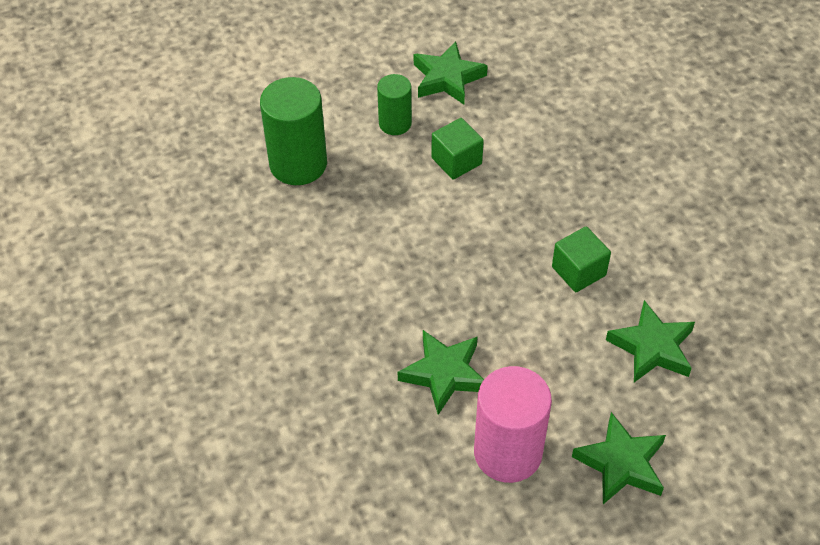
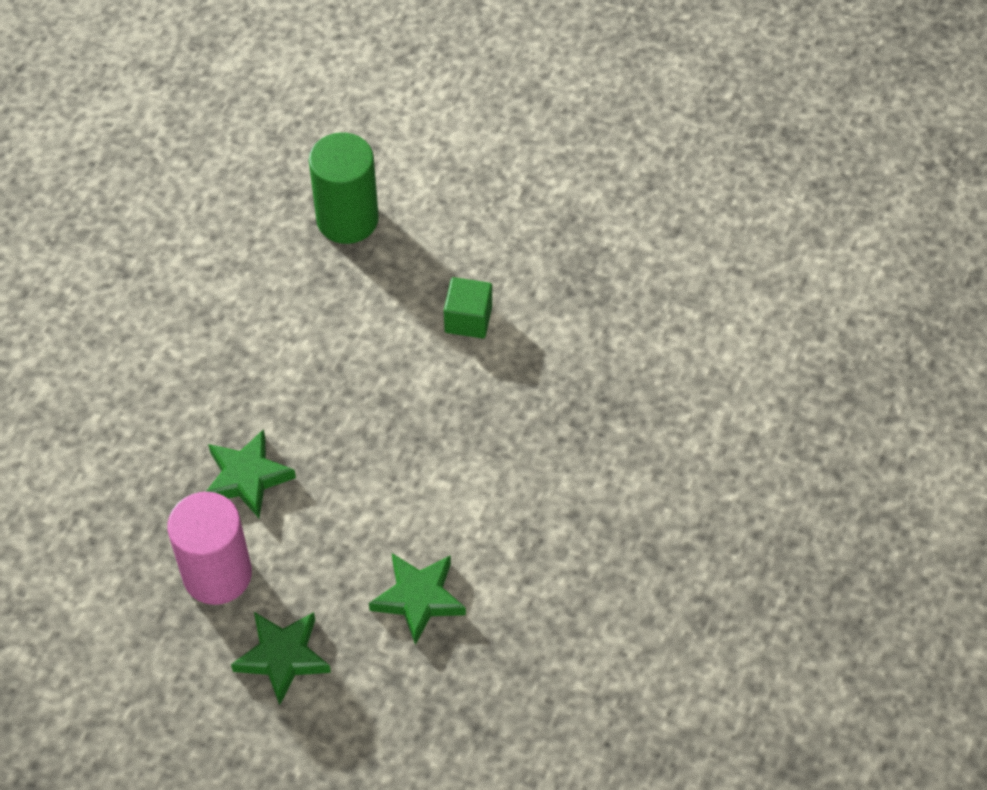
camera: 45 degrees right, 5 degrees up
green cylinder [377,74,412,135] -> none
green star [414,41,488,104] -> none
green cube [552,227,611,292] -> none

